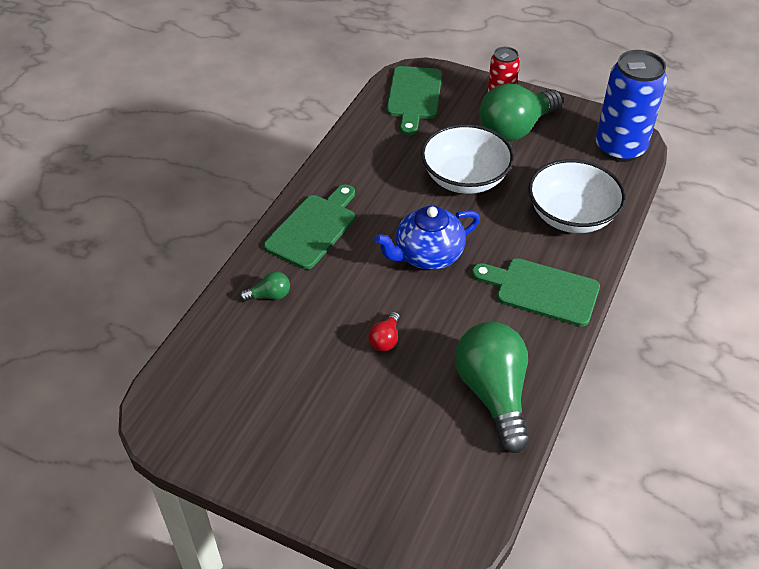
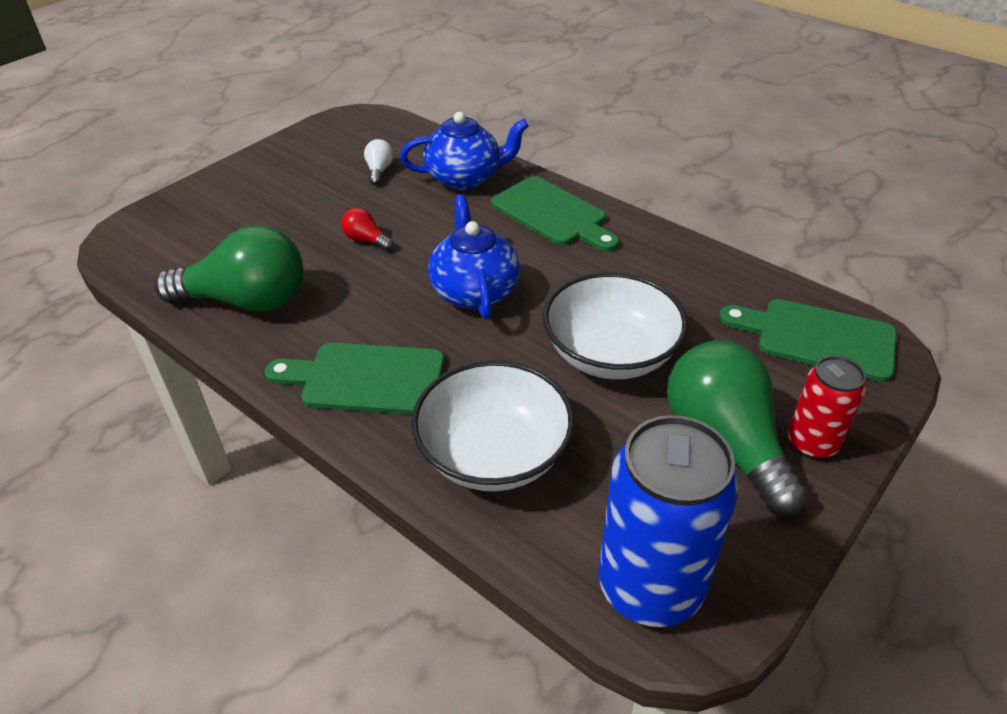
camera: 105 degrees right, 5 degrees down
green light bulb [240,271,290,301] -> blue teapot [400,112,529,190]
green cutting board [472,258,600,327] -> green cutting board turned 120 degrees counterclockwise [265,343,445,415]
none -> white light bulb [364,139,394,185]

